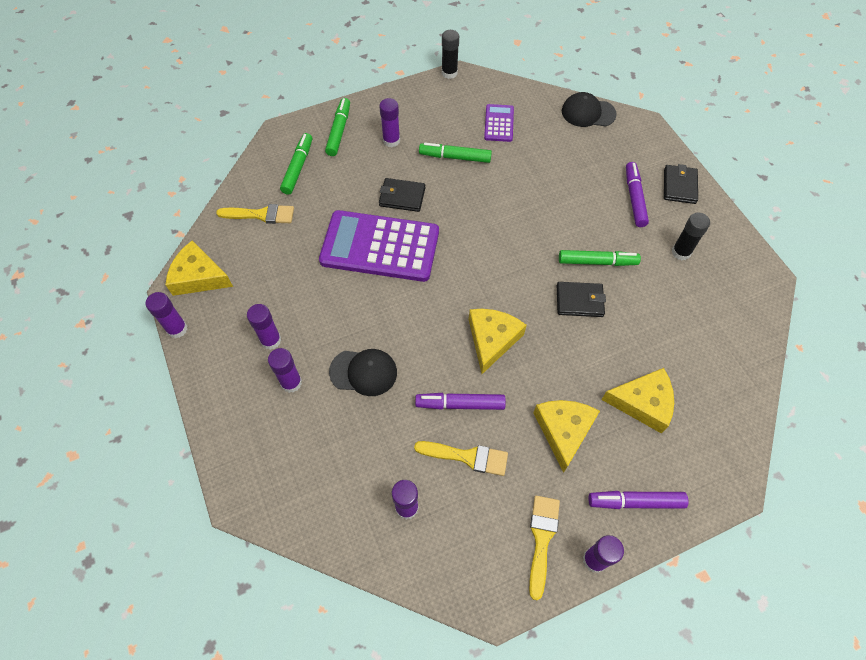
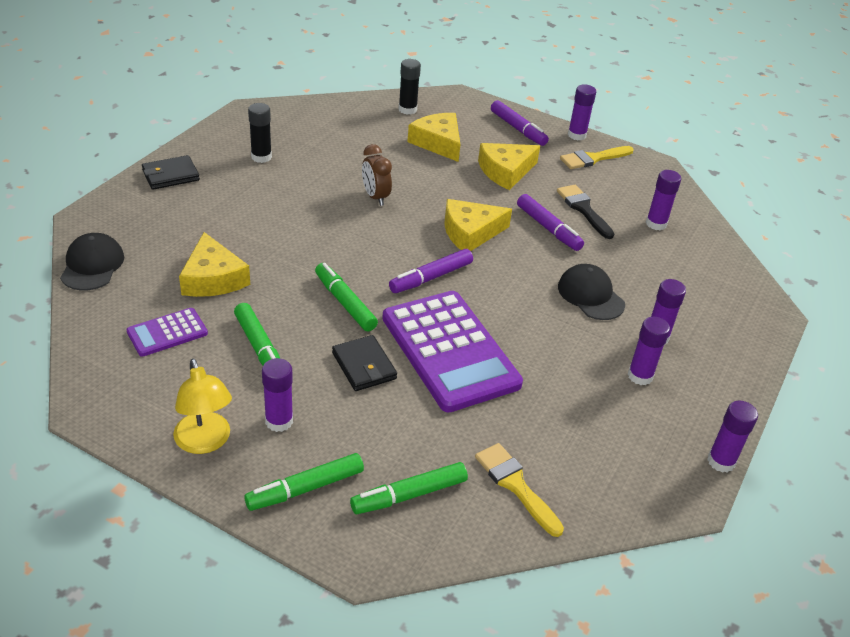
camera: 130 degrees left, 20 degrees down
yellow cheese [166,240,233,296] -> yellow cheese moved to [179,232,250,297]
yellow brush [414,441,508,476] -> black brush [557,185,614,239]
black glue stick [442,30,459,79] -> black glue stick moved to [398,59,421,115]
black wallet [557,282,606,317] -> brown clock [362,144,392,206]
green marker [559,250,641,266] -> green marker moved to [315,263,378,331]
black cap [562,92,617,127] -> black cap turned 150 degrees counterclockwise [60,233,124,290]
purple marker [626,162,649,227] -> purple marker moved to [389,249,473,293]
none -> yellow lamp [173,359,232,454]

